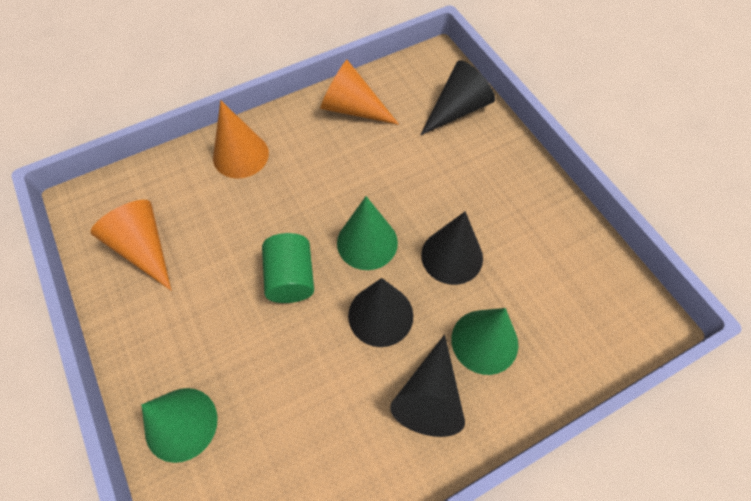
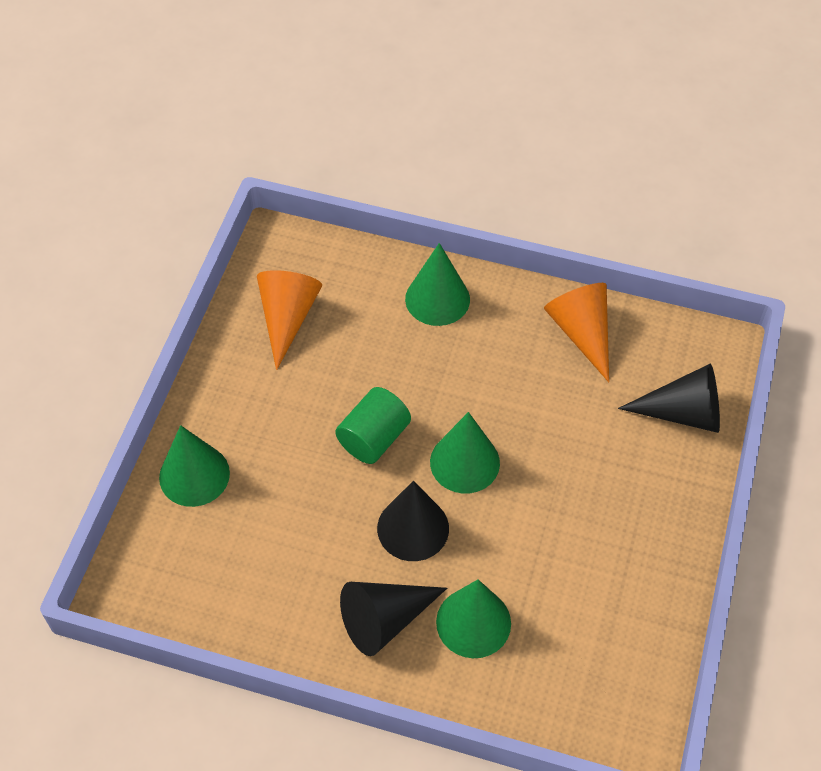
camera: 45 degrees right, 5 degrees down
orange cone [213,100,269,178] -> green cone [405,243,470,326]
black cone [421,211,483,285] -> none

